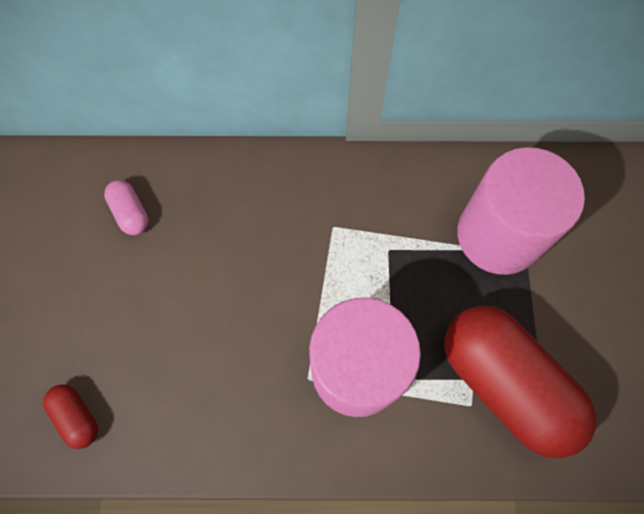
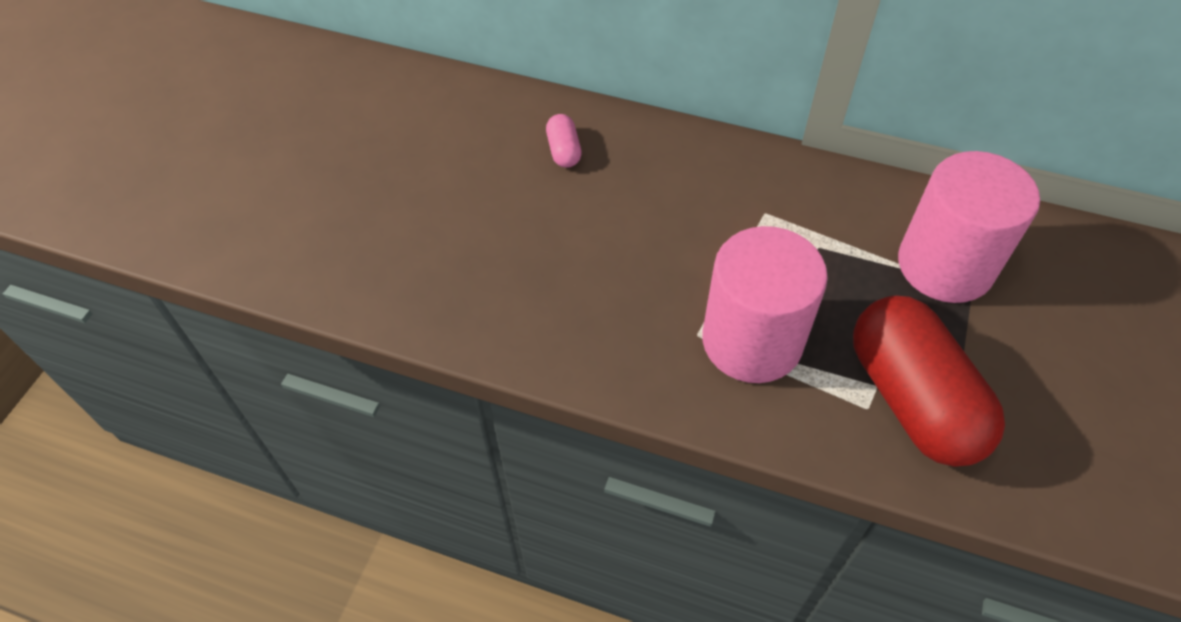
camera: 20 degrees right, 15 degrees down
red capsule [43,384,98,449] -> none

